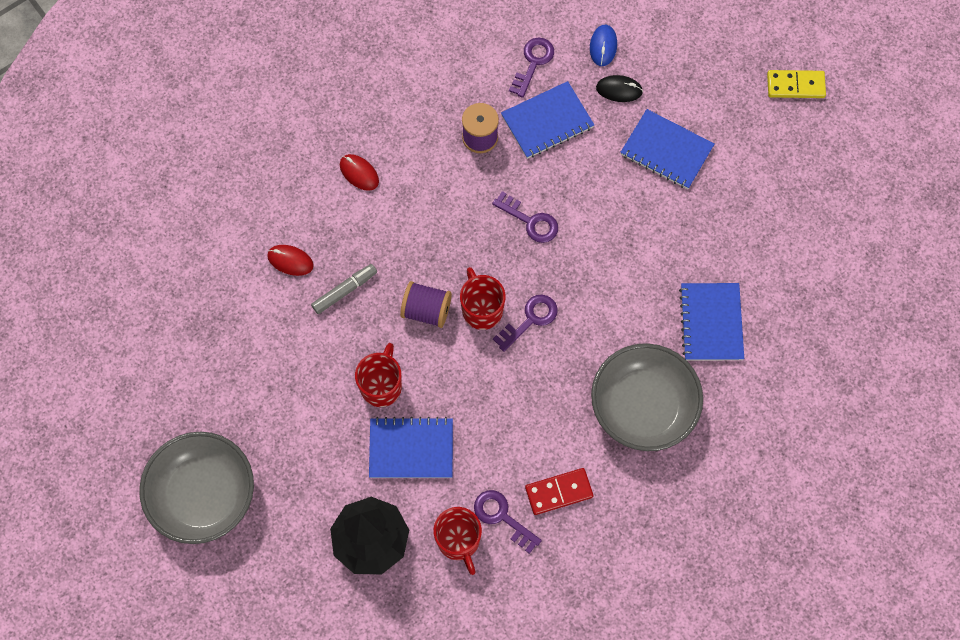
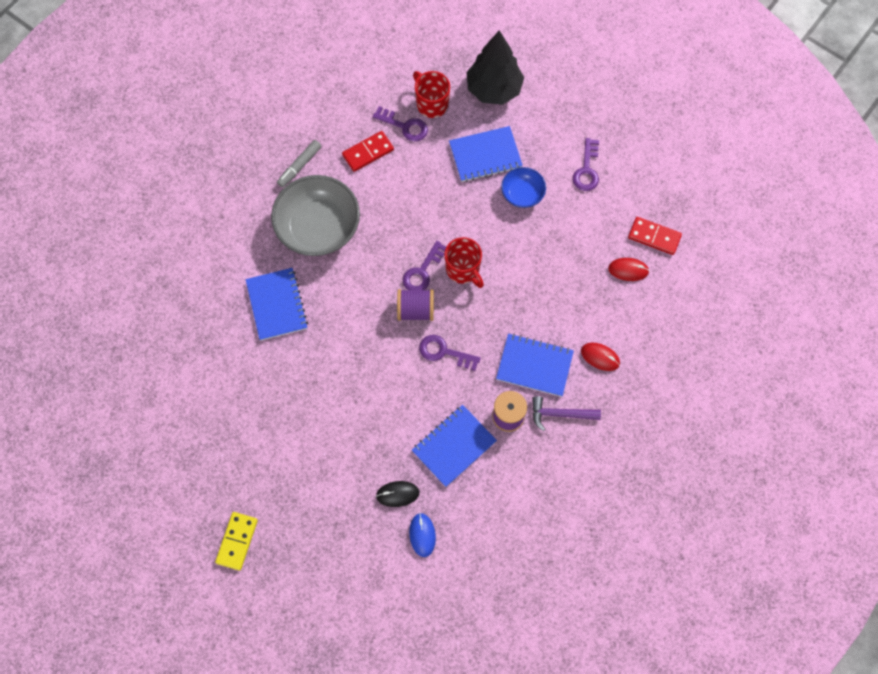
camera: 165 degrees right, 0 degrees up
grey bowl [139,432,254,544] -> none
grey marker [311,264,377,314] -> grey marker moved to [277,140,321,188]
red mug [355,343,402,407] -> blue bowl [501,167,546,208]
purple spool [400,281,452,328] -> purple spool moved to [397,289,434,321]
purple key [509,38,554,98] -> purple key moved to [573,138,599,191]
blue notebook [620,109,714,189] -> blue notebook moved to [496,334,574,397]
yellow domino [767,70,826,98] -> yellow domino turned 60 degrees counterclockwise [215,512,258,571]
none -> purple hammer [532,396,601,431]
none -> red domino [628,217,682,255]

